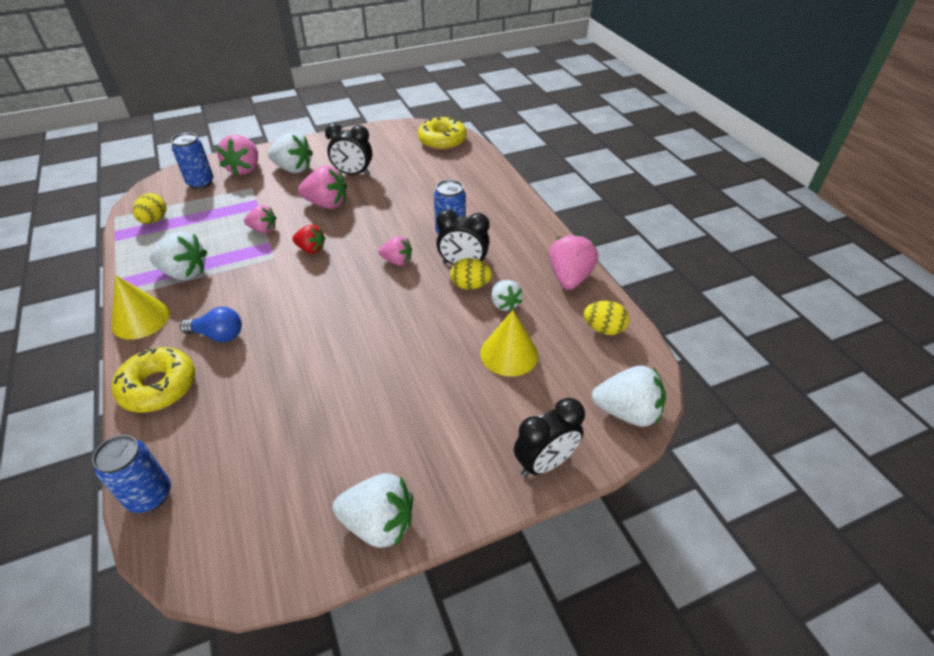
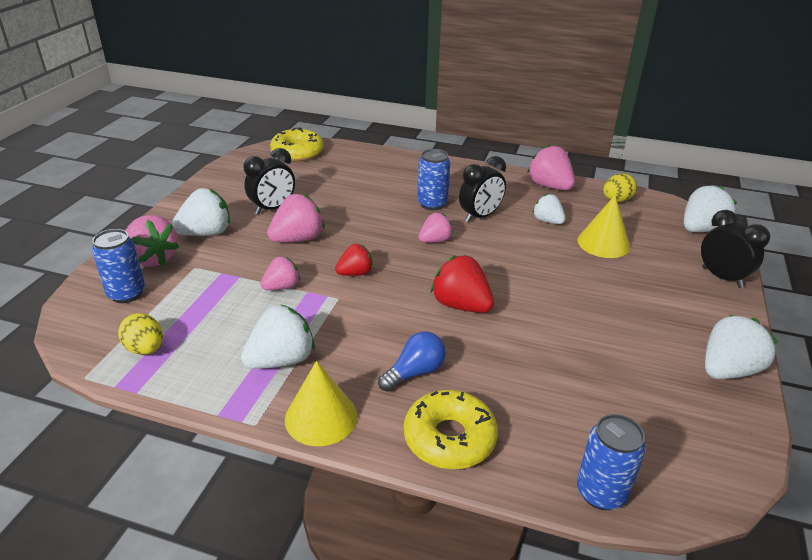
camera: 50 degrees left, 10 degrees down
yellow egg [450,258,492,290] -> none
white strawberry [492,280,523,311] -> white strawberry turned 150 degrees counterclockwise [533,194,566,224]
black clock [514,398,585,477] -> black clock turned 45 degrees counterclockwise [701,210,770,288]
none -> red strawberry [431,255,494,313]

